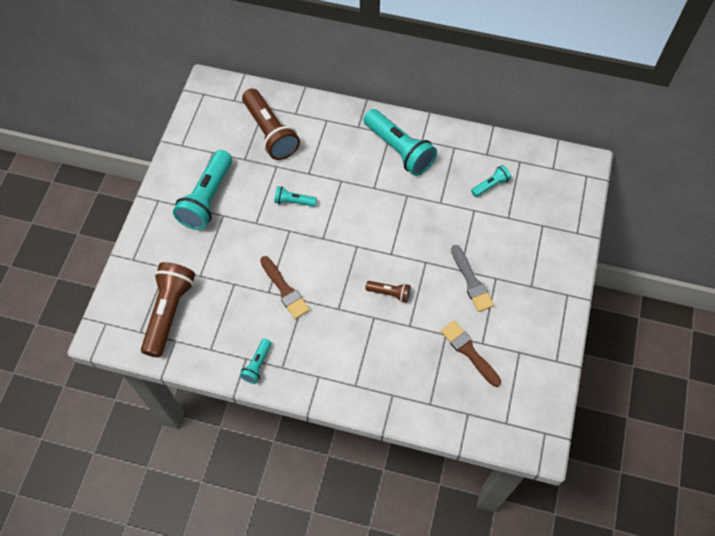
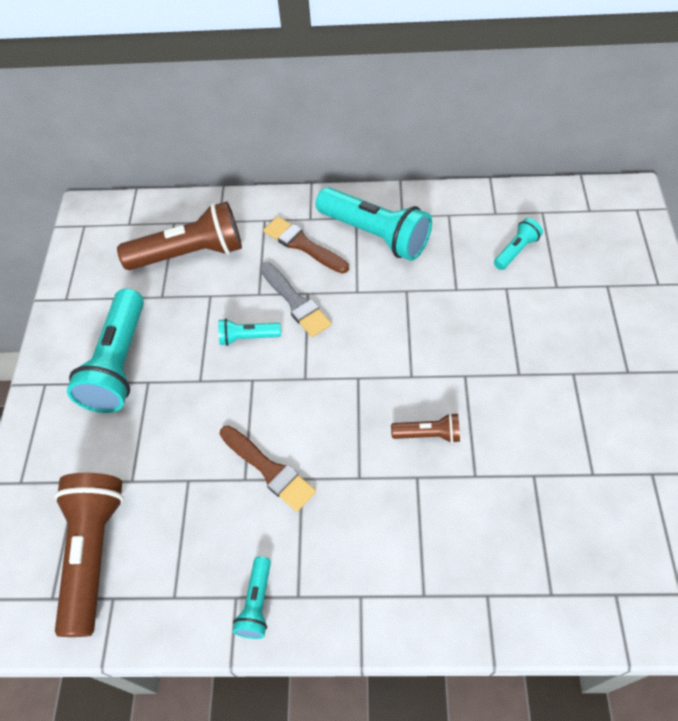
camera: 10 degrees left, 5 degrees down
brown flashlight [242,88,300,160] -> brown flashlight turned 60 degrees counterclockwise [117,201,242,270]
brown brush [441,321,501,387] -> brown brush moved to [263,216,349,273]
grey brush [451,245,494,312] -> grey brush moved to [260,262,331,337]

